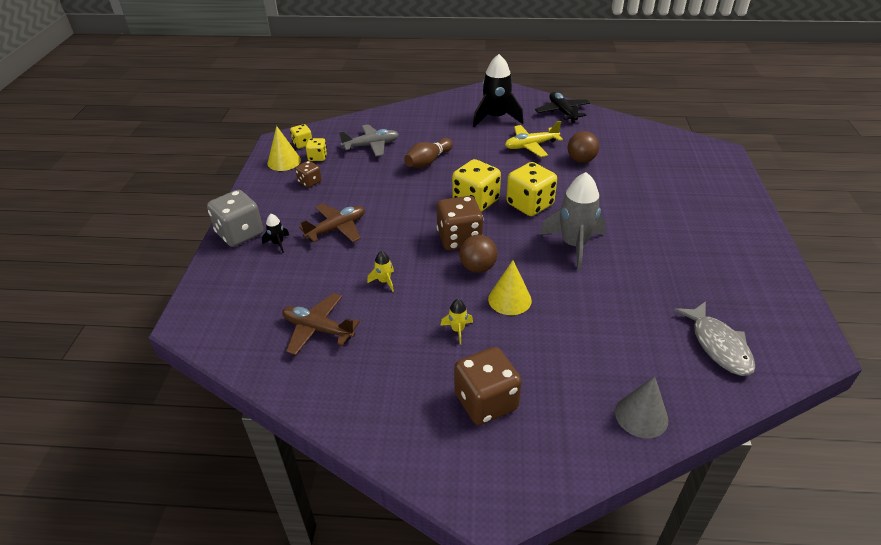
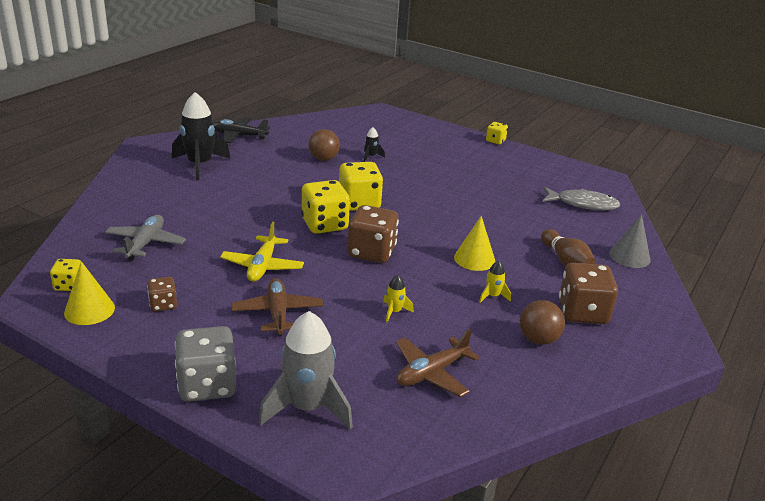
camera: 65 degrees left, 10 degrees down
black rocket [262,214,289,253] -> black rocket moved to [364,127,385,162]
yellow dice [306,138,327,161] -> yellow dice moved to [486,122,508,144]
brown bowling pin [404,138,453,168] -> brown bowling pin moved to [541,229,596,267]
brown ball [459,235,497,273] -> brown ball moved to [520,300,565,345]
yellow plane [505,121,563,157] -> yellow plane moved to [220,221,304,282]
grey rocket [540,172,606,270] -> grey rocket moved to [258,311,353,430]

